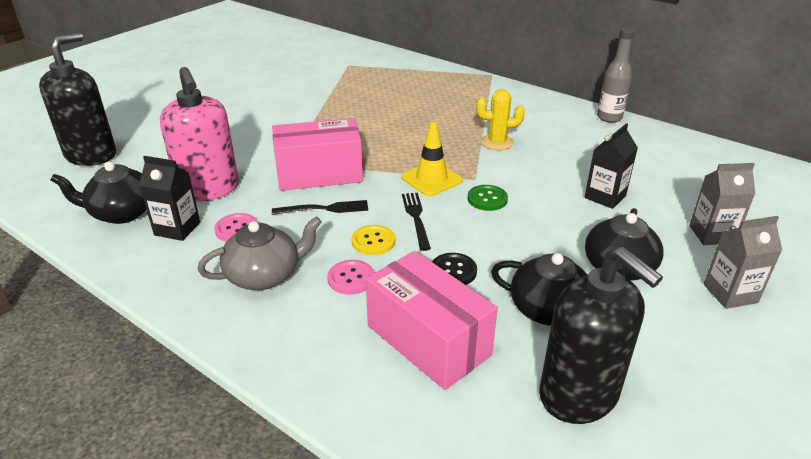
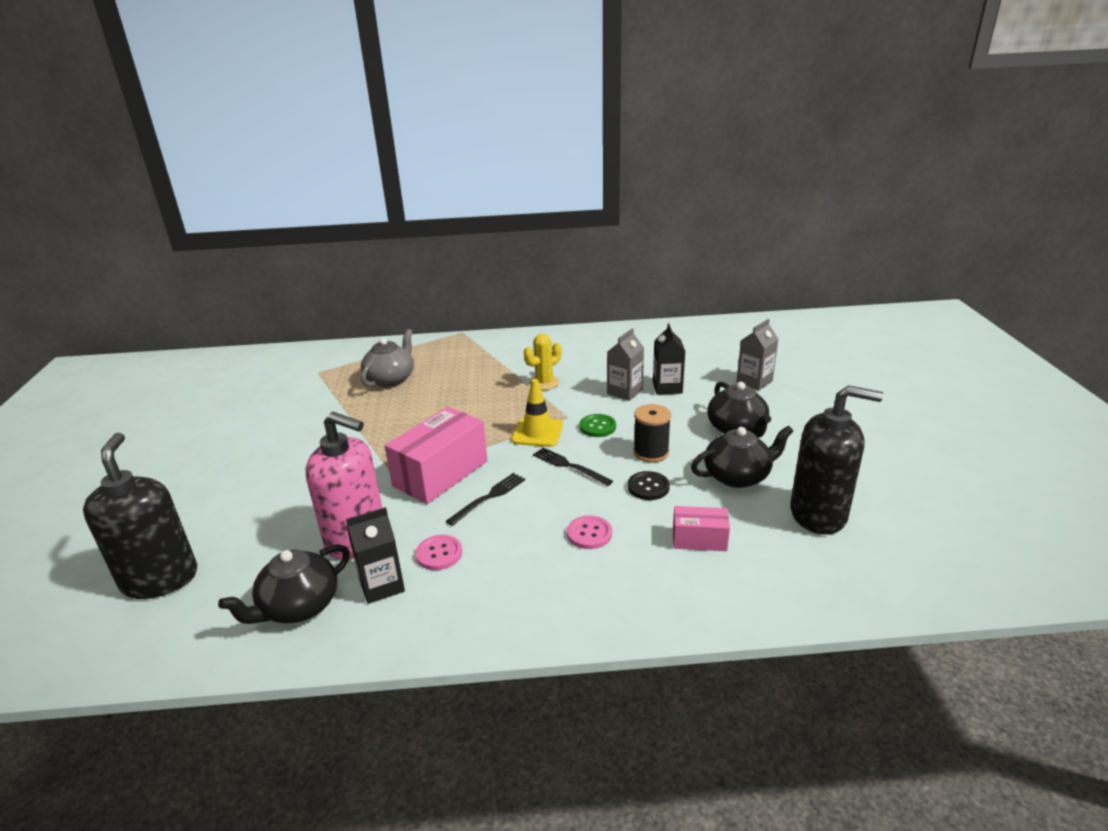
camera: 40 degrees left, 5 degrees down
grey teapot [198,216,322,290] -> grey teapot moved to [361,329,414,387]
yellow button [352,225,395,255] -> none
pink box [366,251,498,390] -> pink box [673,506,730,551], size x0.53
grey bottle [597,28,635,123] -> none
grey carton [704,216,782,309] -> grey carton moved to [607,328,644,401]
none -> black spool [633,404,671,462]

